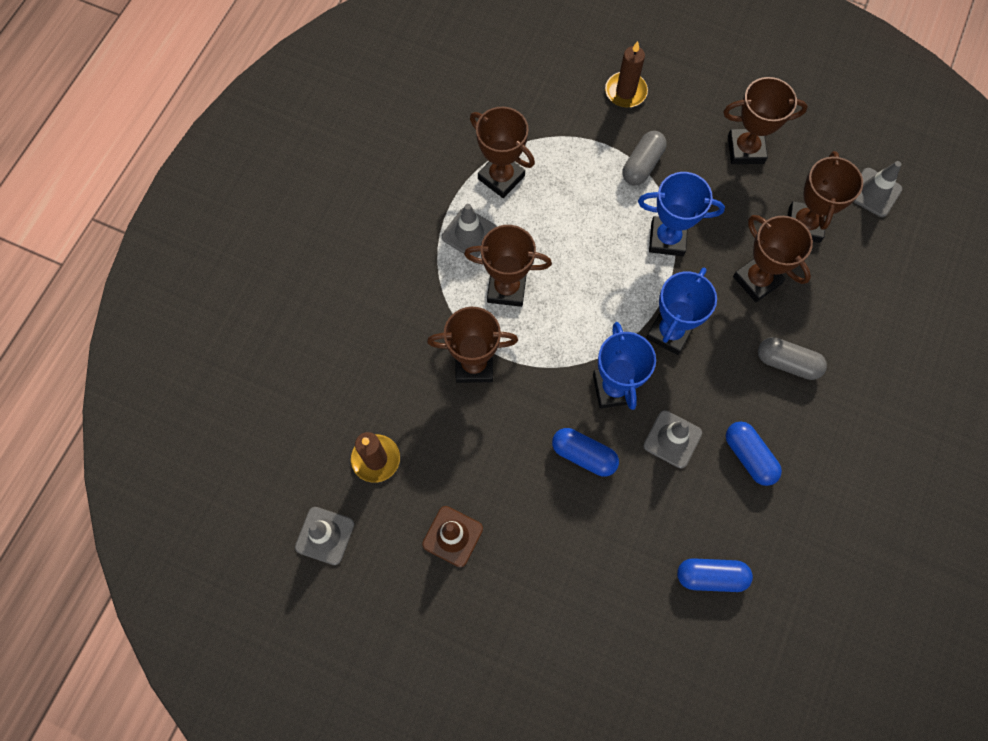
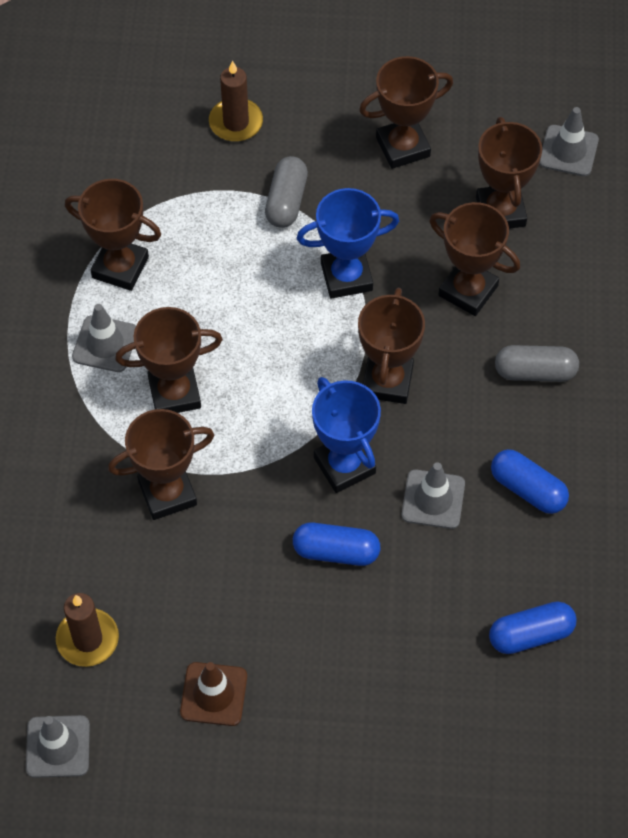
camera: 20 degrees left, 10 degrees down
blue trophy [646,268,717,355] -> brown trophy [358,288,425,404]

